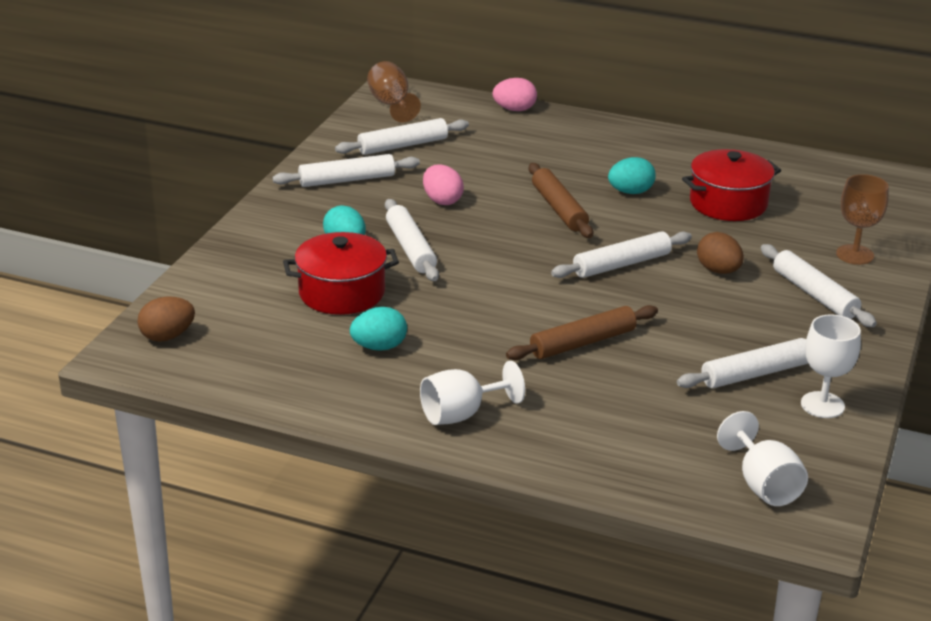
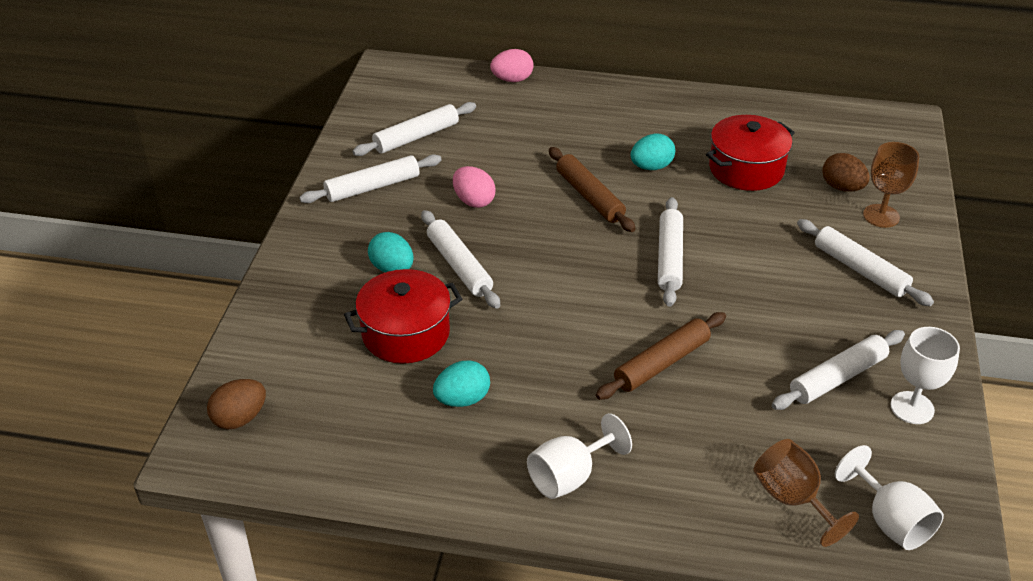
camera: 10 degrees left, 10 degrees up
brown goblet [367,61,421,123] -> brown goblet moved to [754,439,859,547]
white rolling pin [551,231,692,278] -> white rolling pin turned 45 degrees counterclockwise [658,197,683,307]
brown egg [697,232,744,274] -> brown egg moved to [822,153,870,192]

